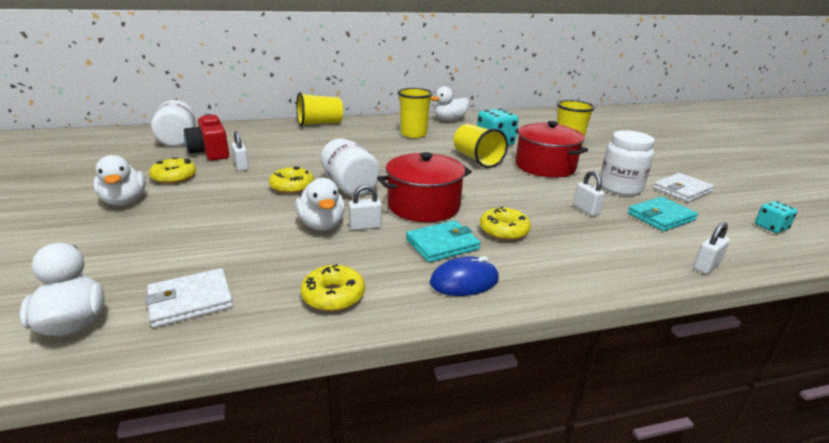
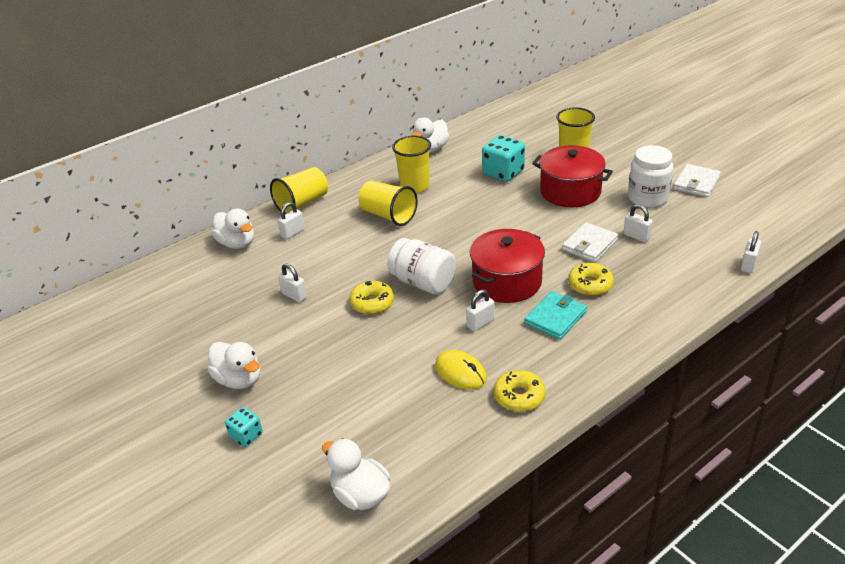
camera: 20 degrees left, 10 degrees up
white wallet [145,268,233,328] -> white wallet moved to [562,222,618,262]
yellow donut [149,157,196,184] -> none
white jar [151,100,196,147] -> none
red camera [184,114,229,161] -> none
white duck [295,178,345,231] -> white duck moved to [212,208,254,249]
blue mouse [430,256,499,296] -> none
yellow cup [454,124,508,168] -> yellow cup moved to [358,181,418,226]
turquoise wallet [628,197,698,231] -> none
turquoise dice [755,201,798,233] -> turquoise dice moved to [225,407,263,447]
none -> white padlock [278,202,305,239]
none -> yellow mouse [435,350,487,390]

